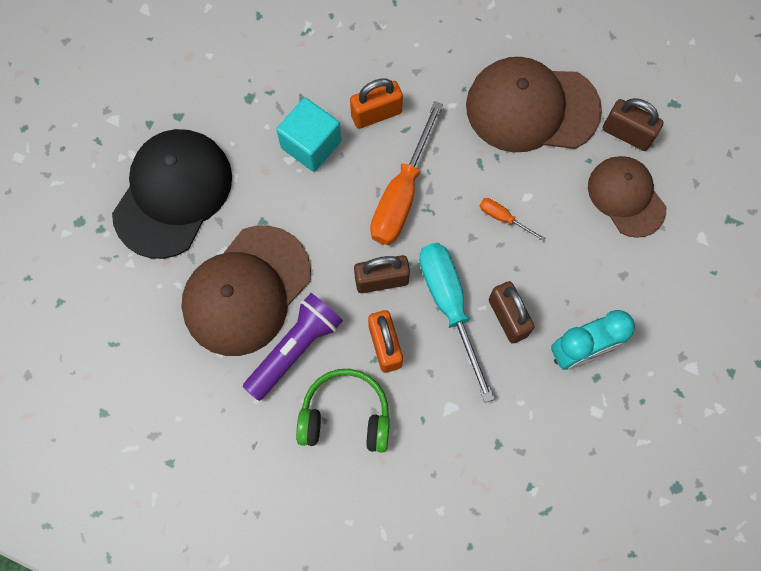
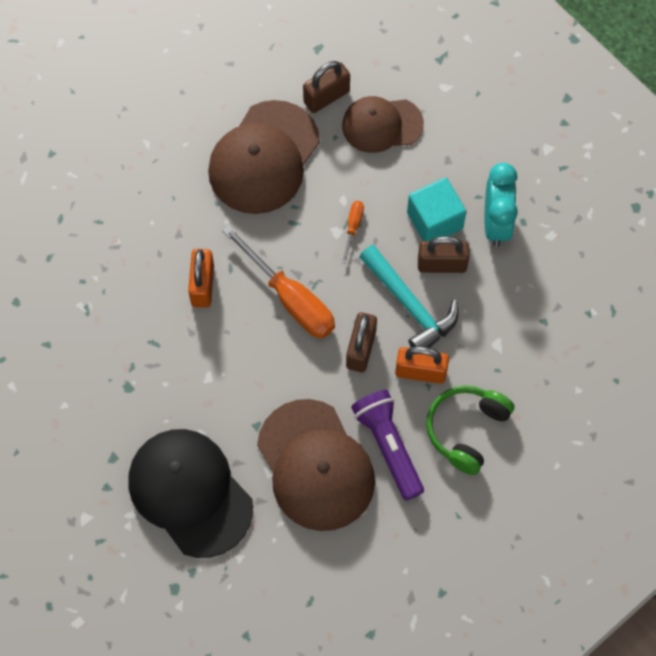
camera: 65 degrees left, 5 degrees down
turquoise cube [276,97,341,172] -> turquoise cube moved to [407,178,467,241]
turquoise screwdriver [419,243,495,403] -> turquoise hammer [359,245,458,348]
orange screwdriver [480,198,545,241] -> orange screwdriver turned 135 degrees clockwise [342,201,364,264]

